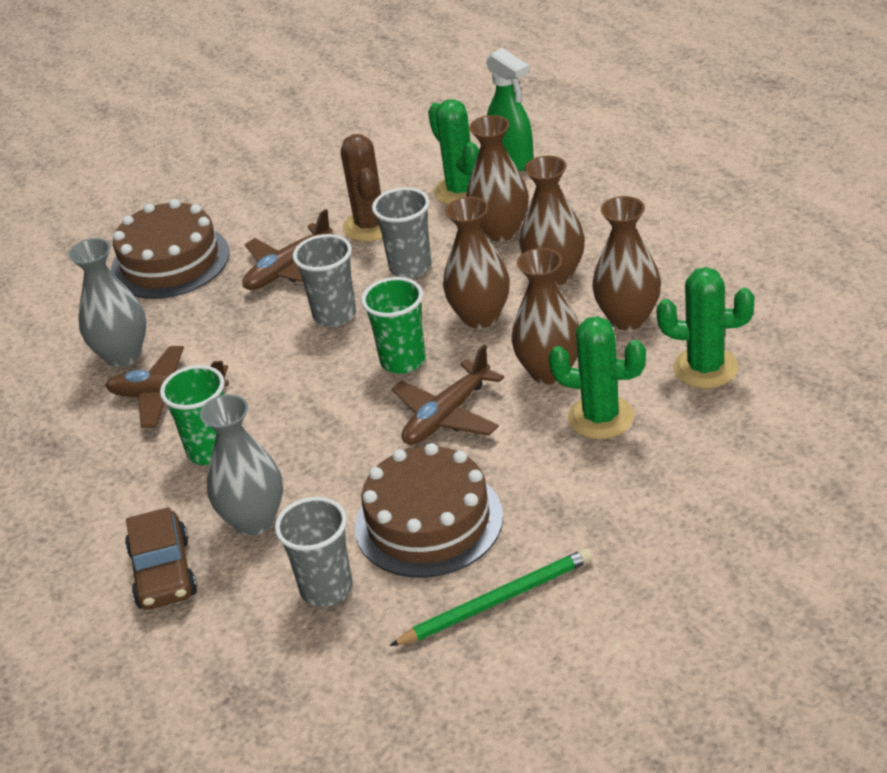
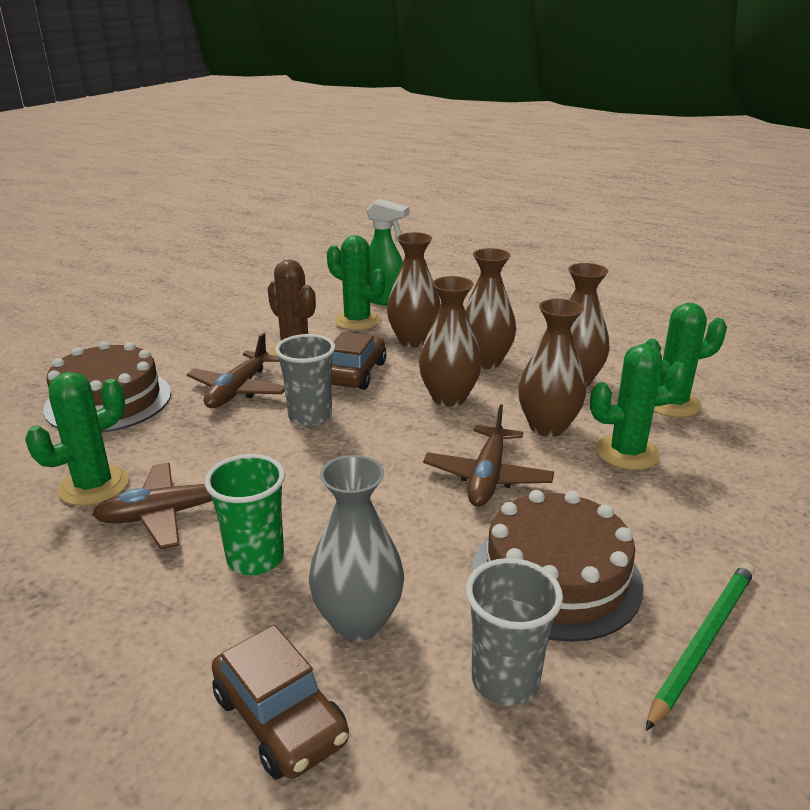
camera: 30 degrees left, 10 degrees down
grey vase [68,238,146,367] -> green cactus [25,372,129,506]
green cup [361,277,426,374] -> none
grey cup [372,187,432,278] -> brown car [331,332,387,390]

